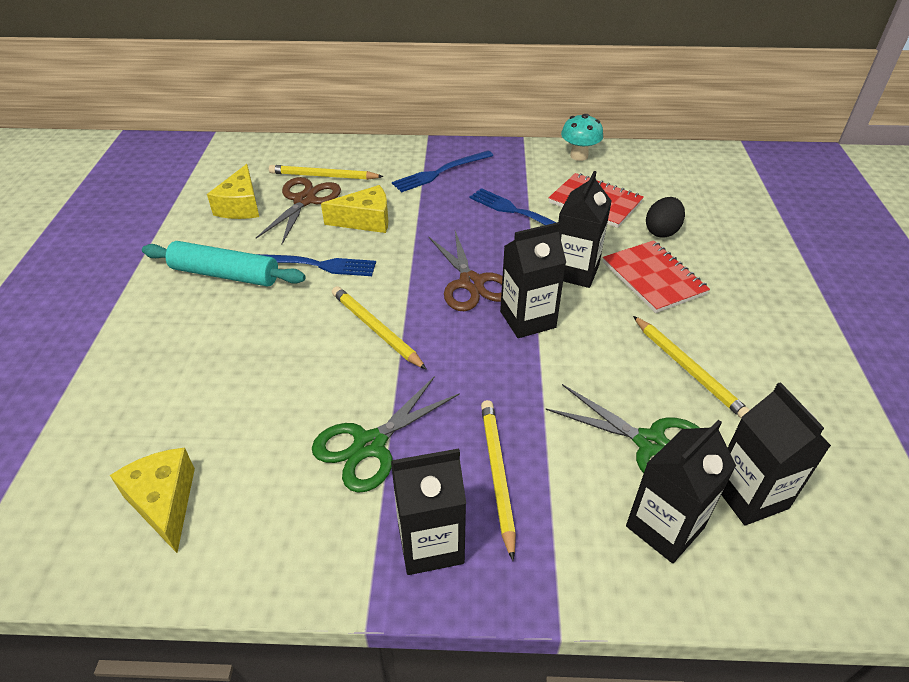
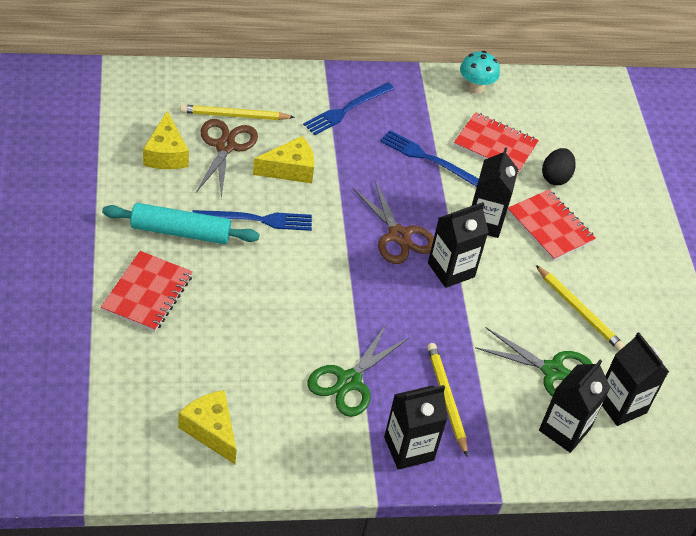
camera: 15 degrees left, 5 degrees up
yellow pencil [332,286,427,370] -> none
none -> red notebook [101,251,193,332]

